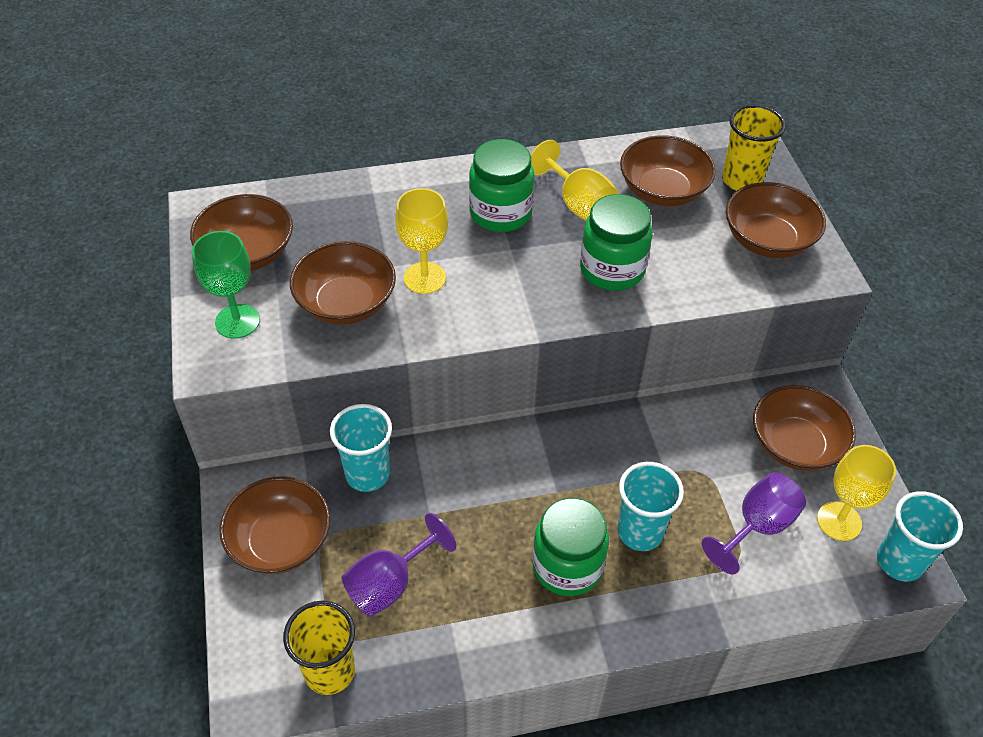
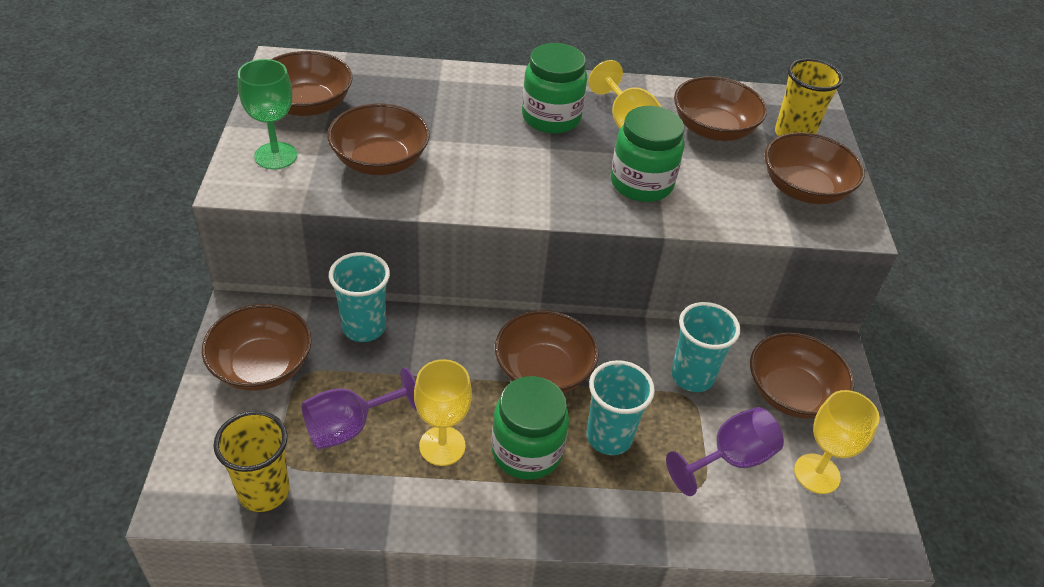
camera: 10 degrees right, 5 degrees down
yellow goblet [395,188,448,294] -> yellow goblet moved to [414,359,472,466]
turquoise cup [877,491,963,581] -> turquoise cup moved to [671,302,740,392]
none -> brown bowl [495,310,599,393]

